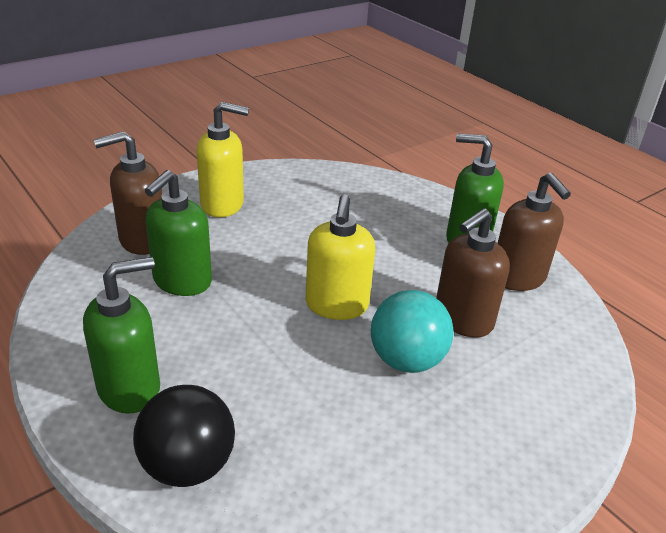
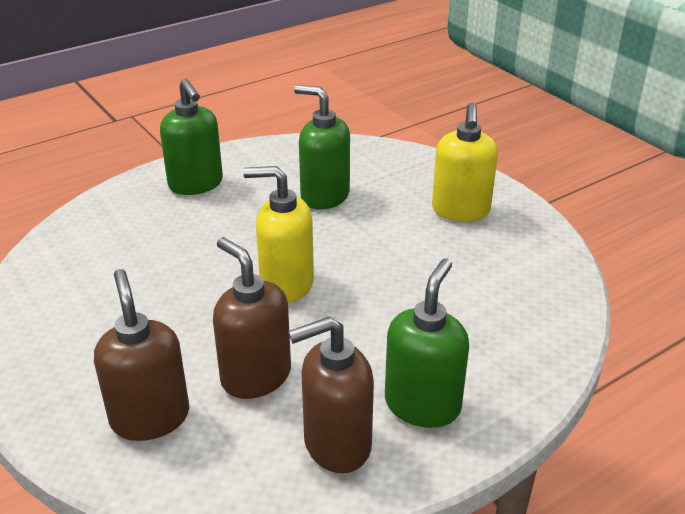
camera: 95 degrees right, 0 degrees up
brown soap dispenser [93,131,162,255] -> brown soap dispenser moved to [94,269,189,441]
black ball [133,385,235,487] -> none
turquoise ball [371,290,454,373] -> none

